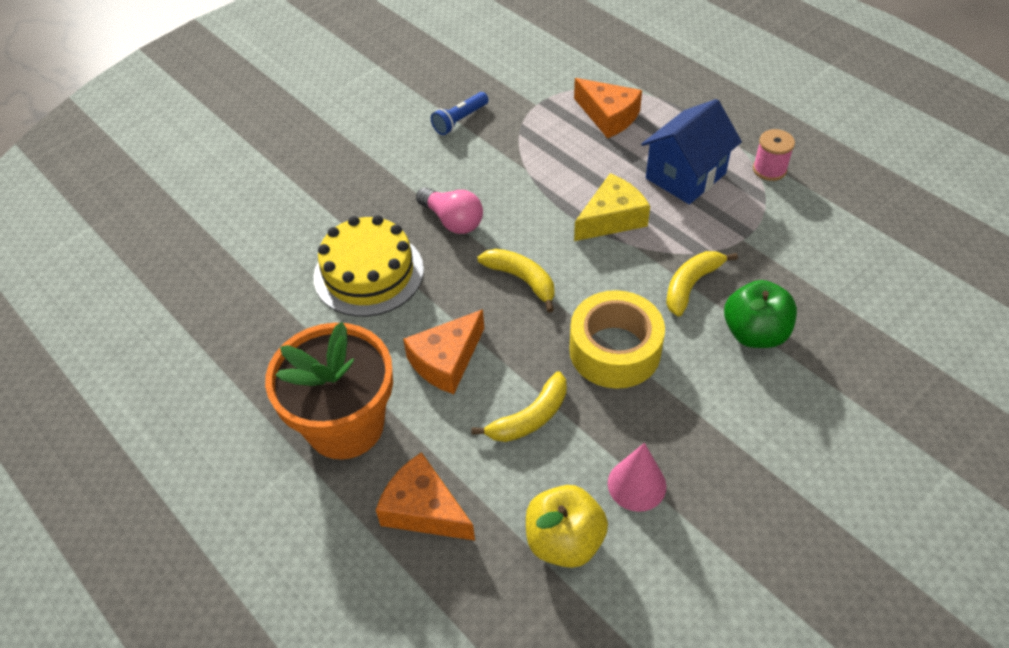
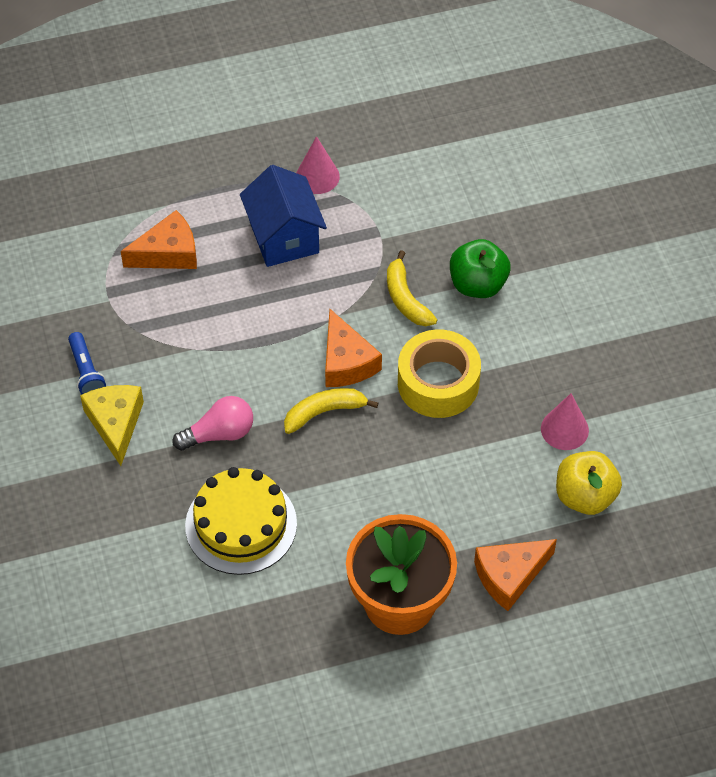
camera: 65 degrees left, 5 degrees up
orange cheese [403,309,484,394] -> orange cheese moved to [325,309,382,387]
yellow banana [472,371,567,442] -> none
yellow cheese [574,173,650,241] -> yellow cheese moved to [80,385,144,466]
pink spool [753,129,795,181] -> pink cone [296,136,340,194]

